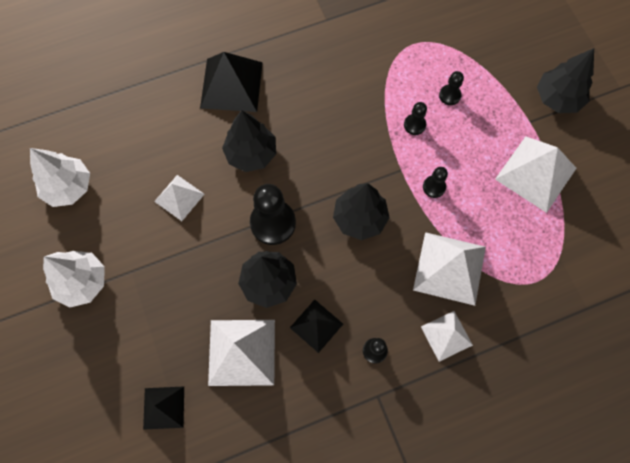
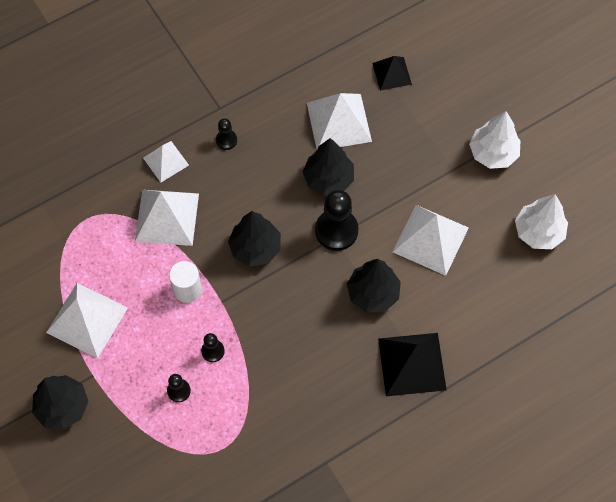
camera: 170 degrees right, 5 degrees down
white pyramid [154,175,204,221] -> white pyramid [393,205,469,276], size x1.68
black pyramid [290,300,343,353] -> none
black pawn [423,167,448,198] -> white cylinder [169,261,202,303]

